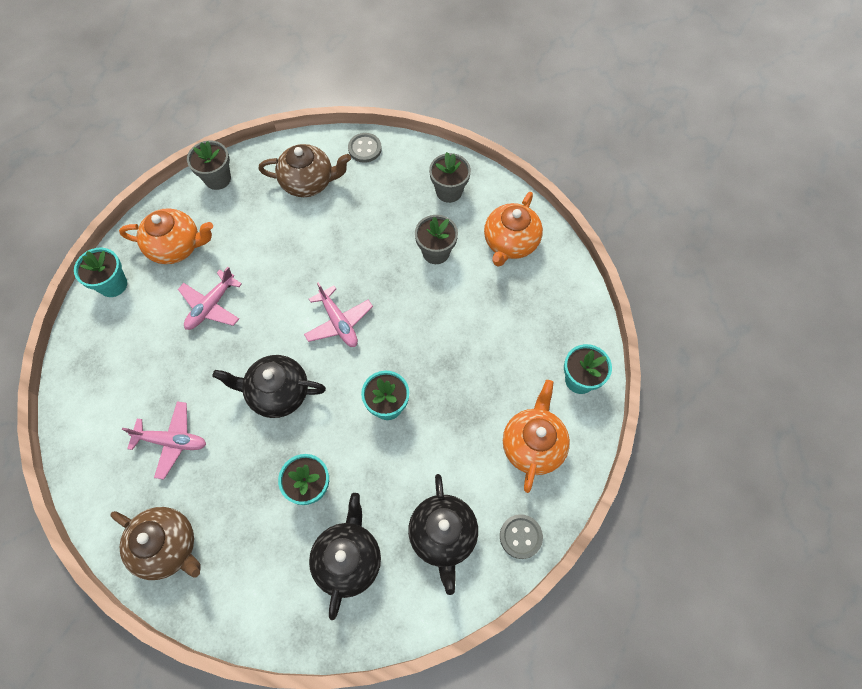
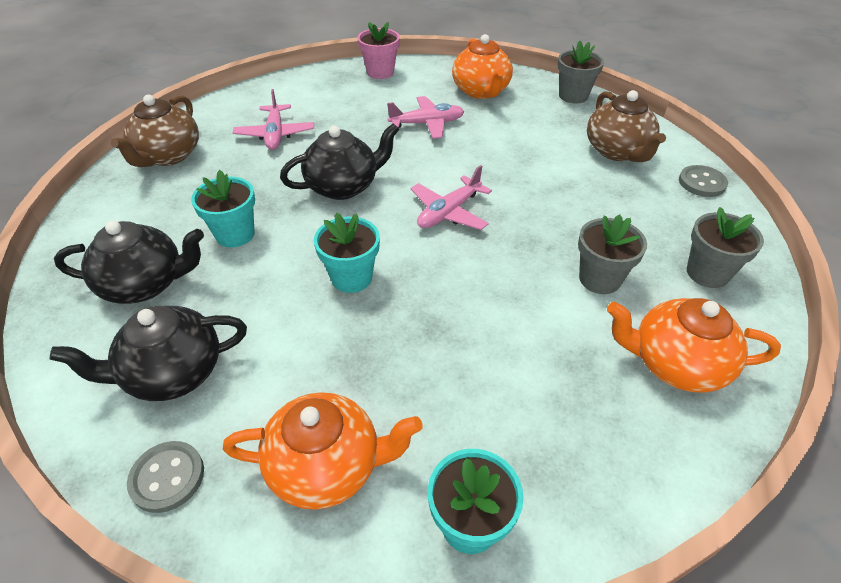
camera: 75 degrees right, 20 degrees down
turquoise flower pot [74,247,127,297] -> none
pink plane [178,267,242,330] -> pink plane turned 150 degrees clockwise [387,96,464,139]
black teapot [212,355,326,418] -> black teapot turned 75 degrees clockwise [280,123,399,200]
none -> pink flower pot [357,22,400,79]

